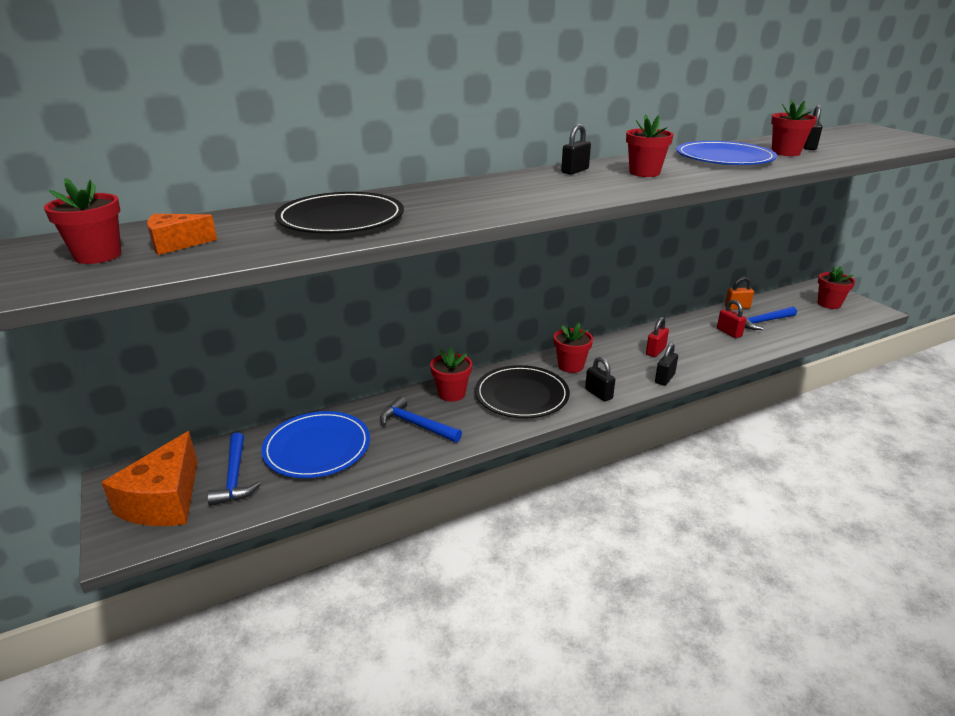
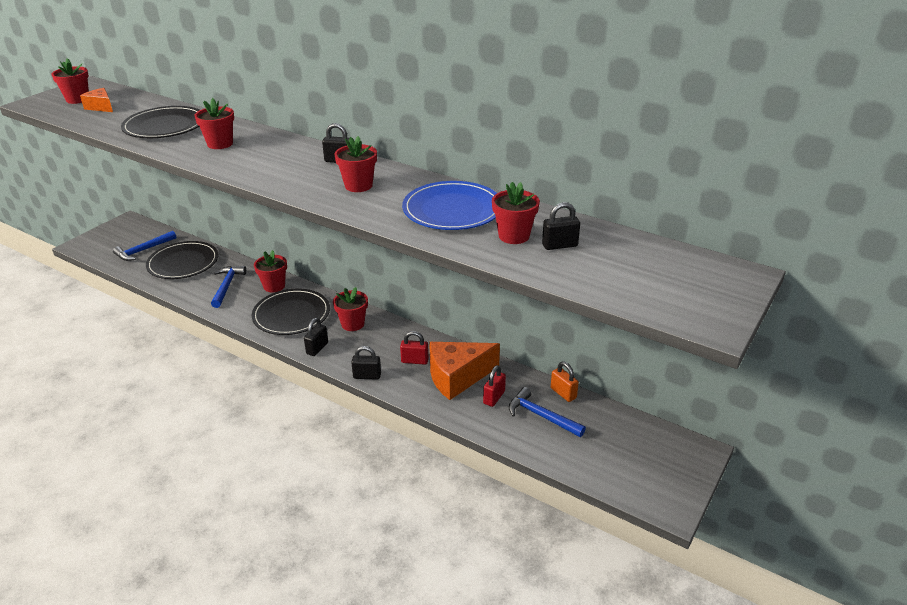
camera: 60 degrees right, 5 degrees up
orange cheese [101,431,198,526] -> orange cheese moved to [430,342,500,400]
blue plate [261,411,370,478] -> black plate [146,241,218,279]
red flower pot [818,266,855,309] -> red flower pot moved to [194,98,234,149]

